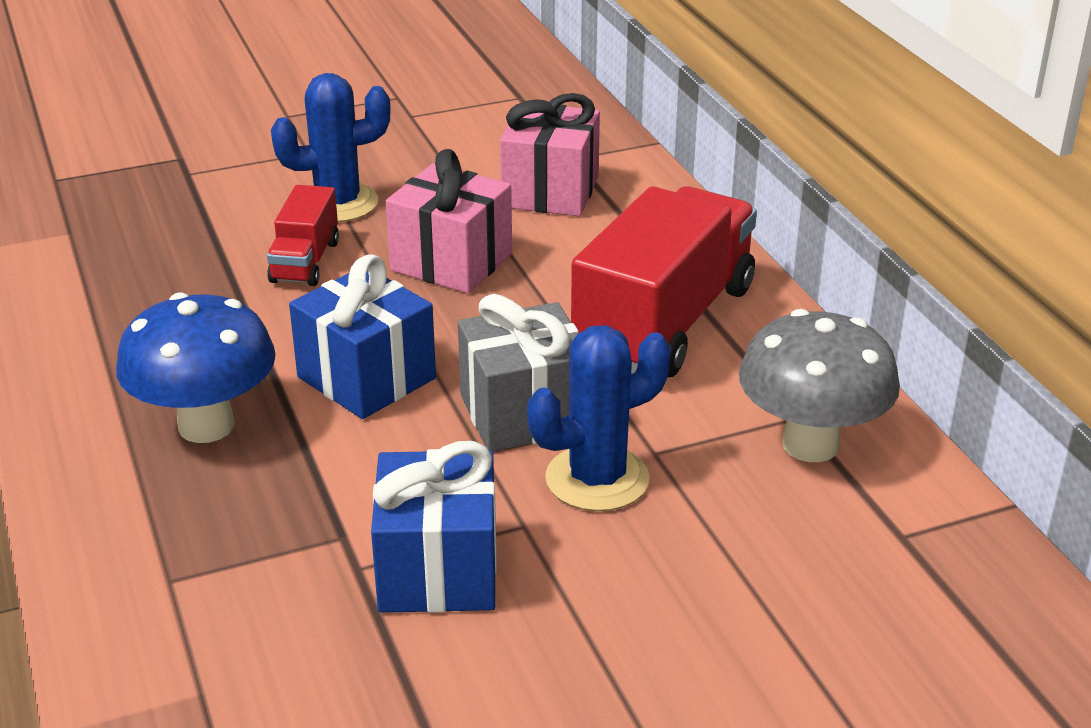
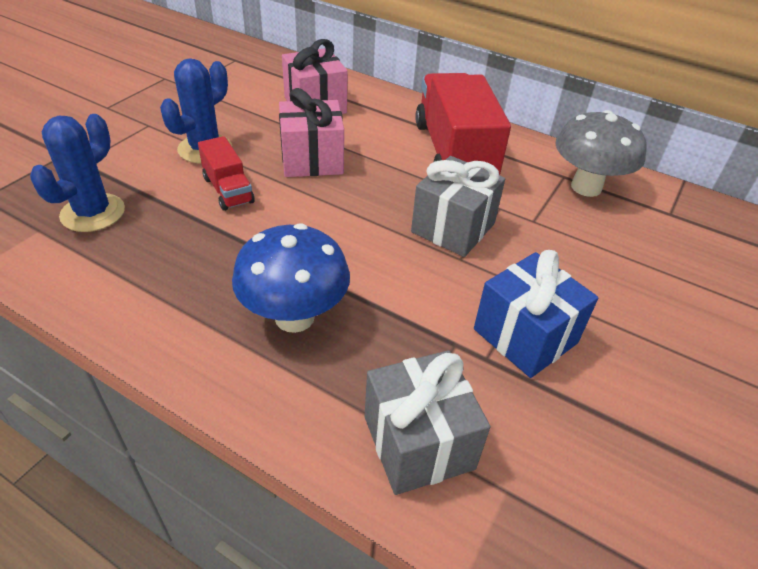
camera: 40 degrees left, 10 degrees up
blue gift [289,254,436,419] -> none
blue cactus [527,325,671,511] -> blue cactus moved to [30,114,125,232]
none -> grey gift [365,350,490,495]

